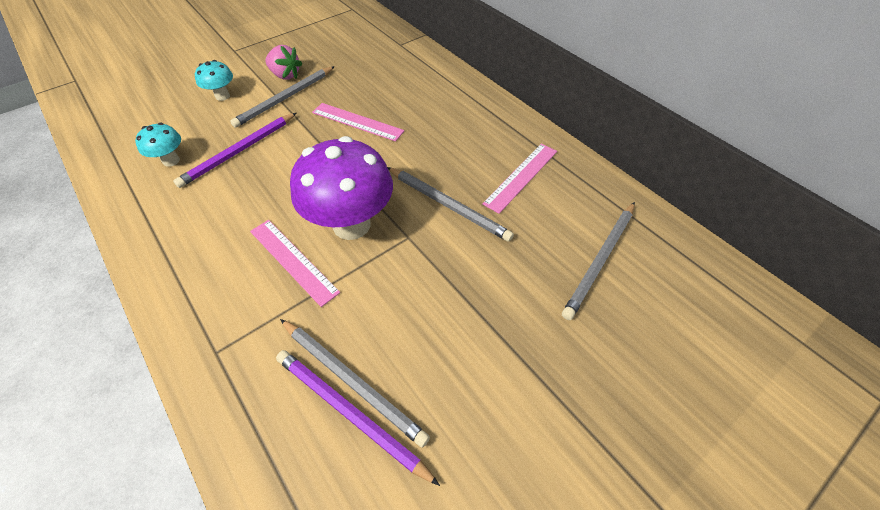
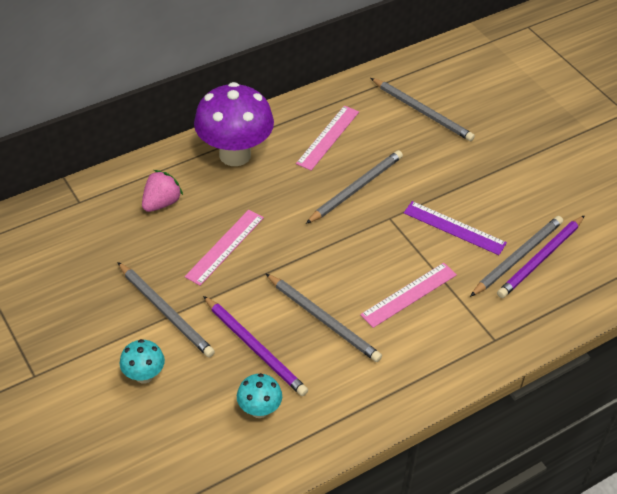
camera: 85 degrees left, 5 degrees down
pink strawberry [265,45,302,80] -> pink strawberry moved to [142,170,183,212]
purple mushroom [290,136,393,240] -> purple mushroom moved to [194,82,274,166]
pink ruler [482,144,557,214] -> pink ruler turned 75 degrees clockwise [296,106,359,171]
none -> grey pencil [265,273,382,362]
none -> purple ruler [404,201,507,255]

